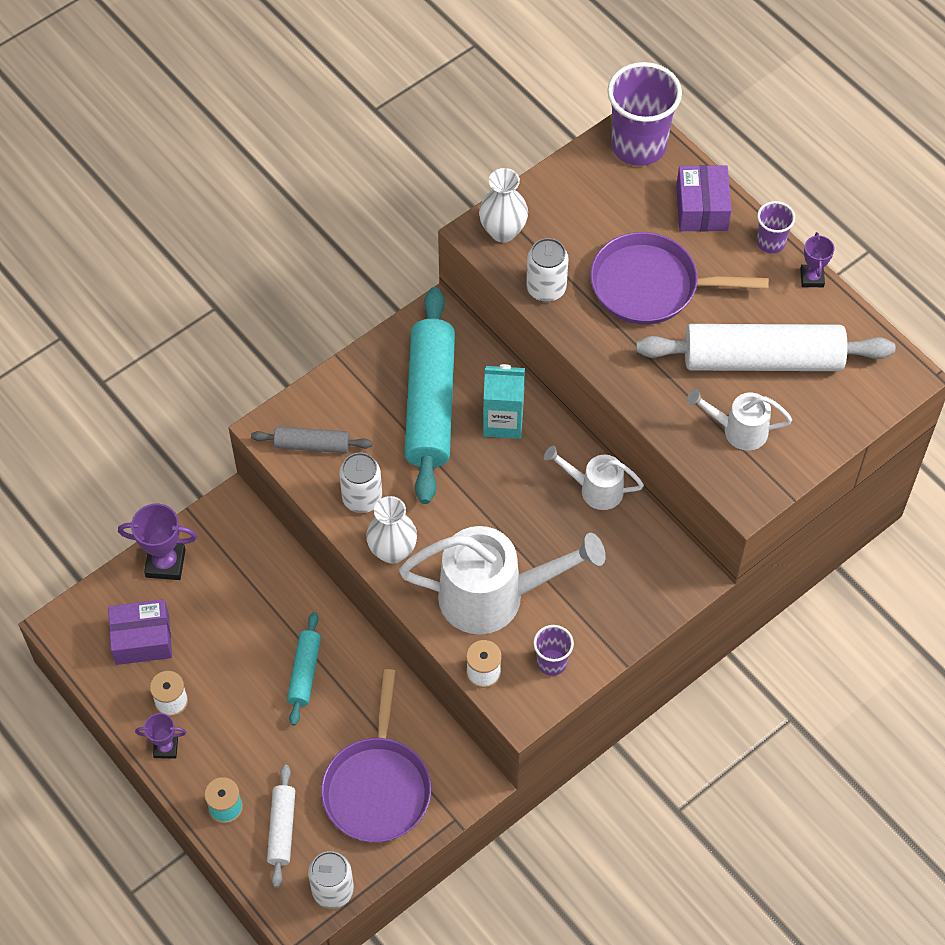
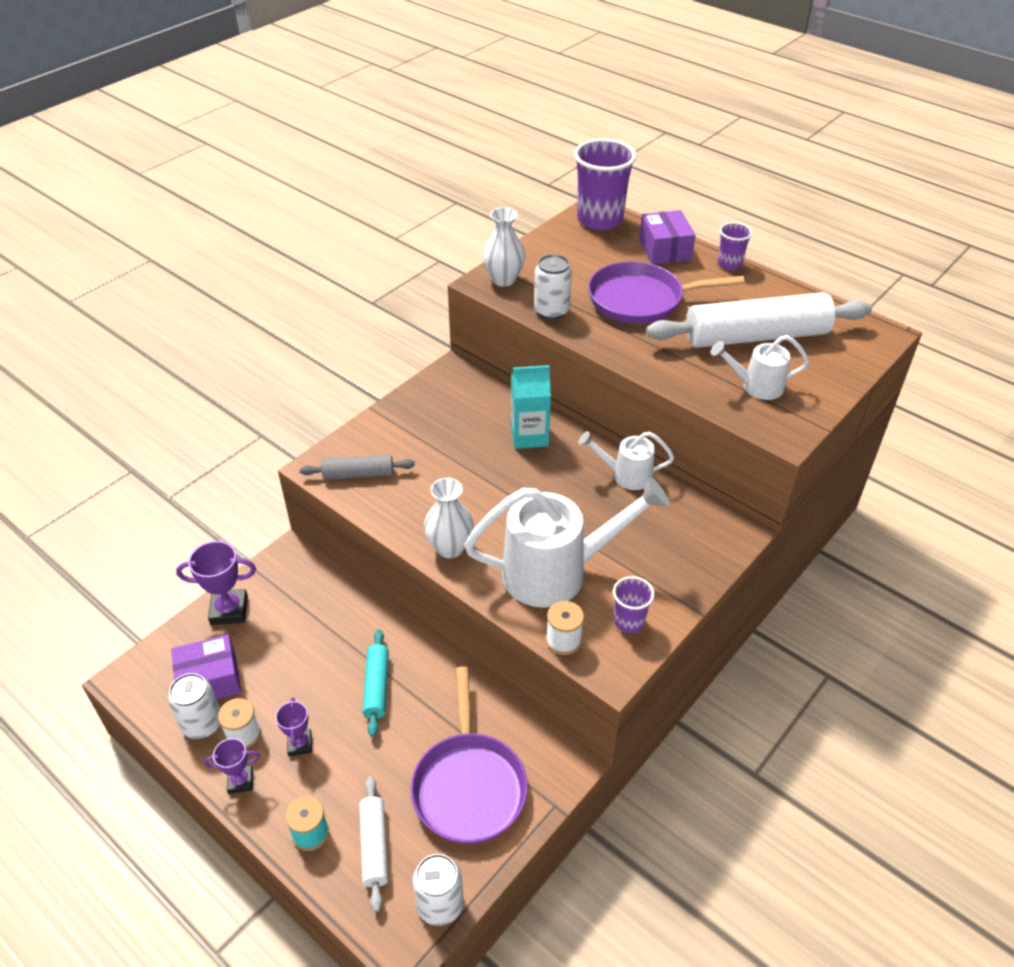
camera: 10 degrees left, 15 degrees down
white can [339,453,382,513] -> white can moved to [168,673,220,739]
turquoise rolling pin [404,287,455,504] -> none
purple trophy [800,232,834,287] -> purple trophy moved to [276,697,312,756]

